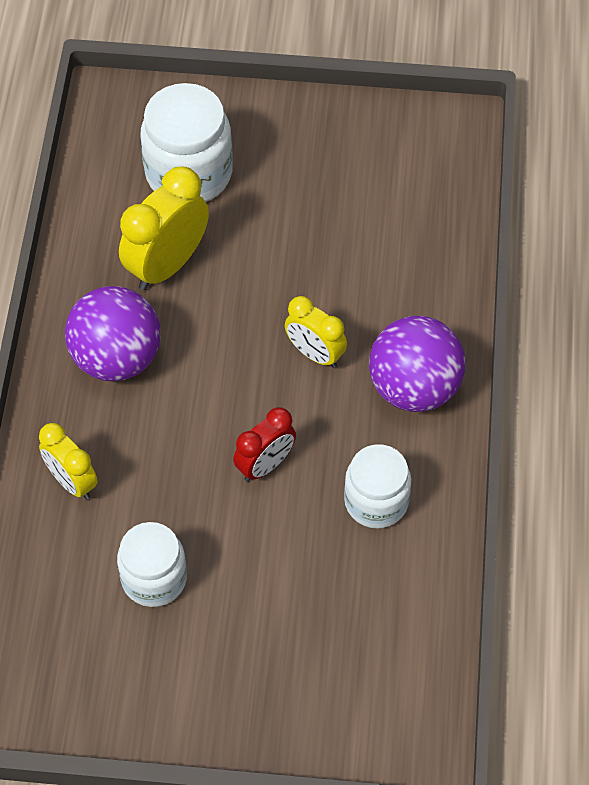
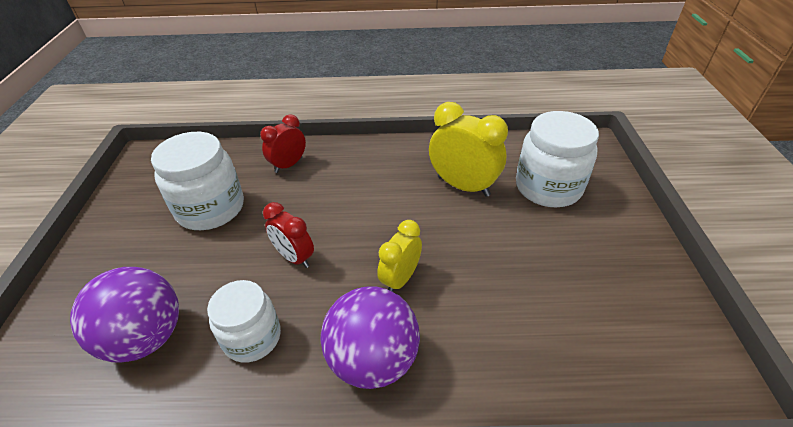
camera: 85 degrees right, 15 degrees down
yellow clock [39,423,98,500] -> red clock [260,114,306,173]
purple ball [65,286,161,381] -> purple ball moved to [70,267,179,363]
white jar [117,522,187,607] -> white jar [151,132,244,230], size x1.51

